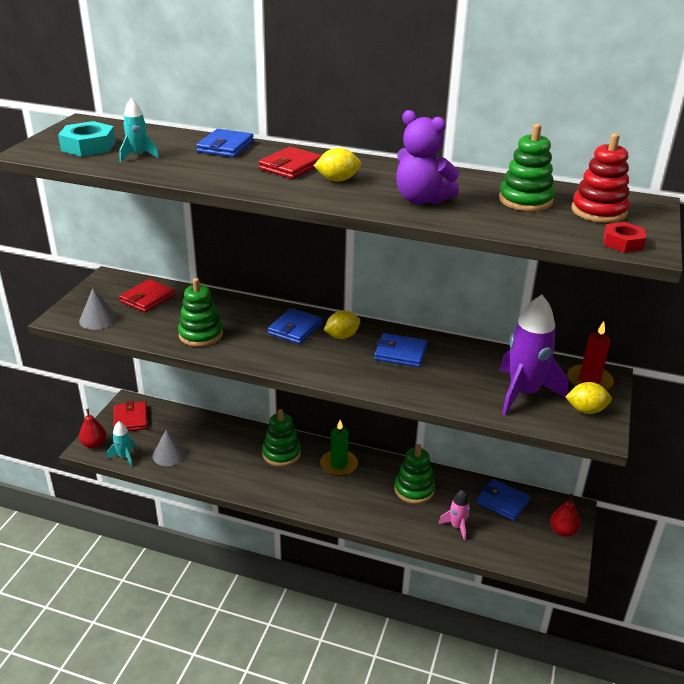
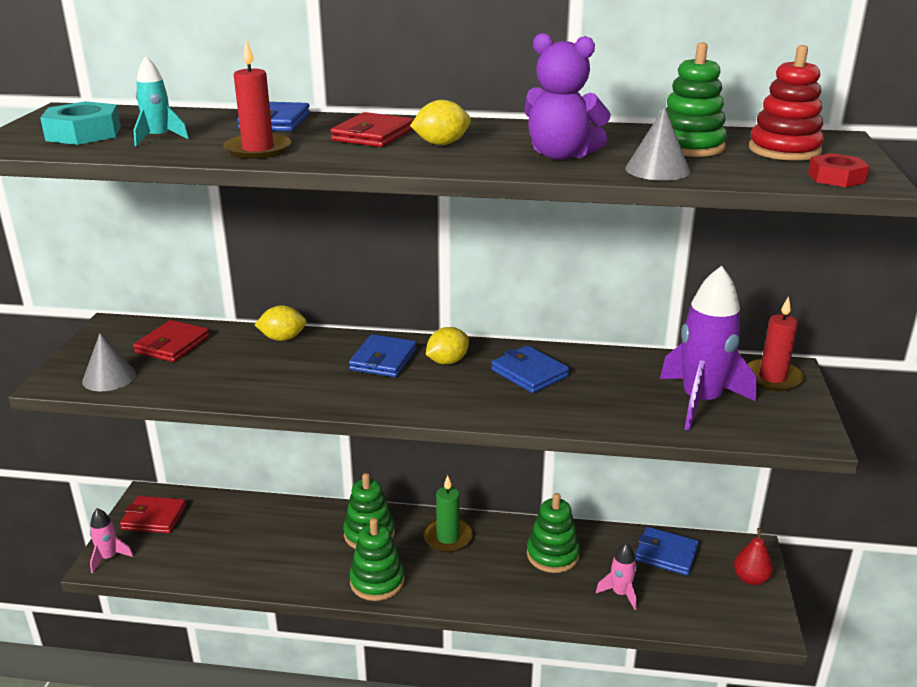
camera: 10 degrees left, 5 degrees down
red pear [79,409,106,449] -> pink rocket [90,508,133,573]
turquoise rocket [107,421,135,467] -> none
red wallet [113,401,148,431] -> red wallet turned 60 degrees counterclockwise [120,496,186,533]
grey cone [152,430,186,466] -> grey cone moved to [625,107,690,181]
green stacking toy [178,278,223,347] -> green stacking toy moved to [349,518,404,601]
blue wallet [374,333,427,368] -> blue wallet turned 45 degrees clockwise [491,345,569,393]
yellow lemon [565,382,612,414] -> yellow lemon moved to [255,305,307,341]
none -> red candle [223,40,291,159]

